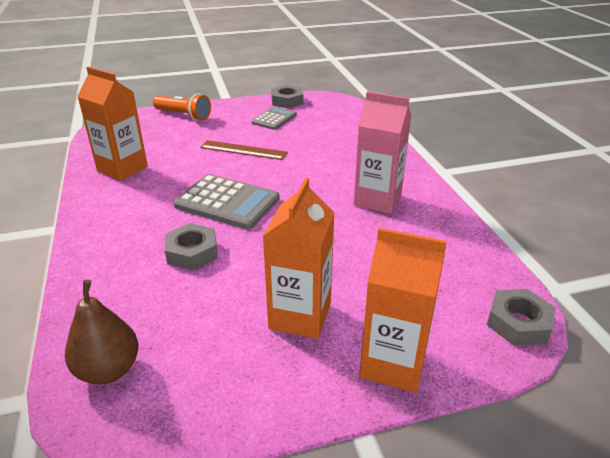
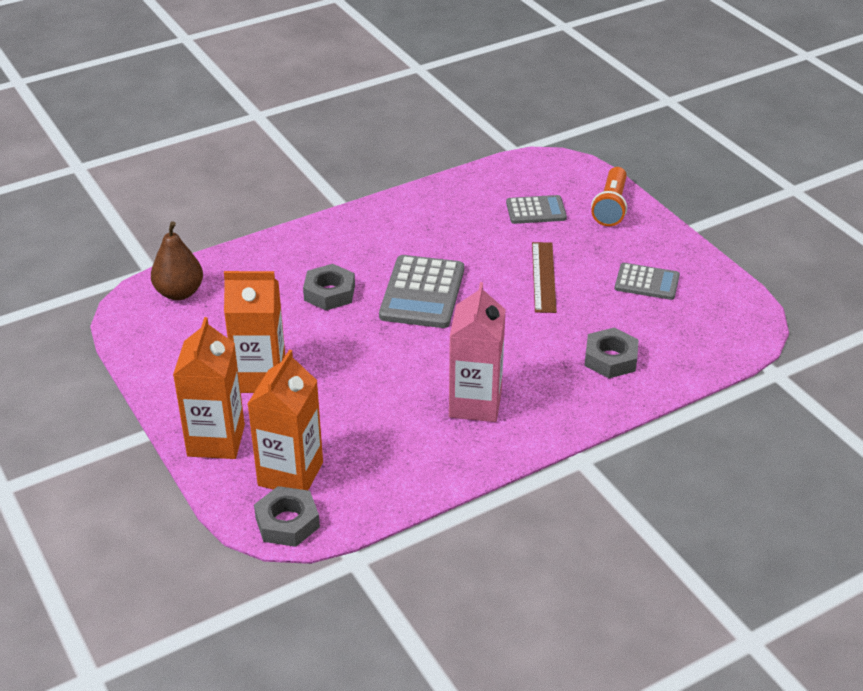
camera: 75 degrees right, 5 degrees up
orange carton [77,67,148,181] -> orange carton moved to [247,350,323,490]
grey nut [271,85,304,109] -> grey nut moved to [584,328,639,378]
none -> grey calculator [506,195,567,224]

